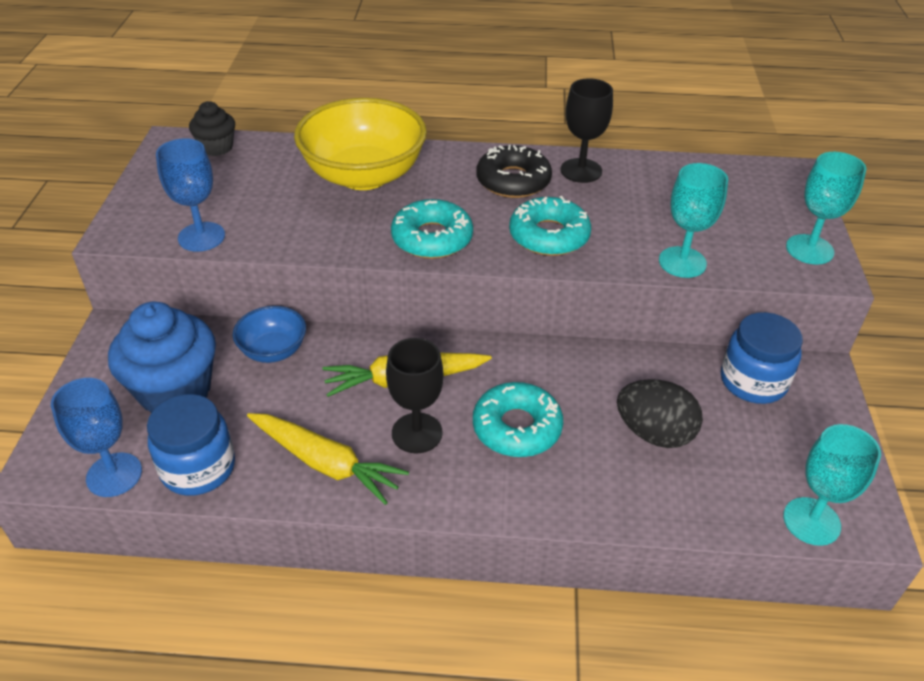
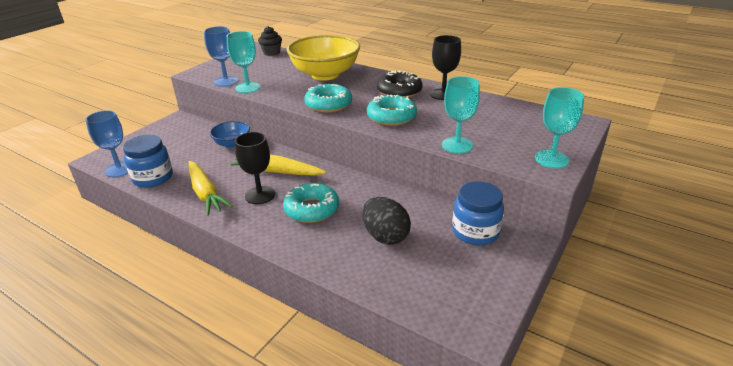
camera: 30 degrees right, 10 degrees down
blue cupcake [108,301,216,413] -> none
turquoise goblet [783,424,881,546] -> turquoise goblet moved to [227,31,261,93]

